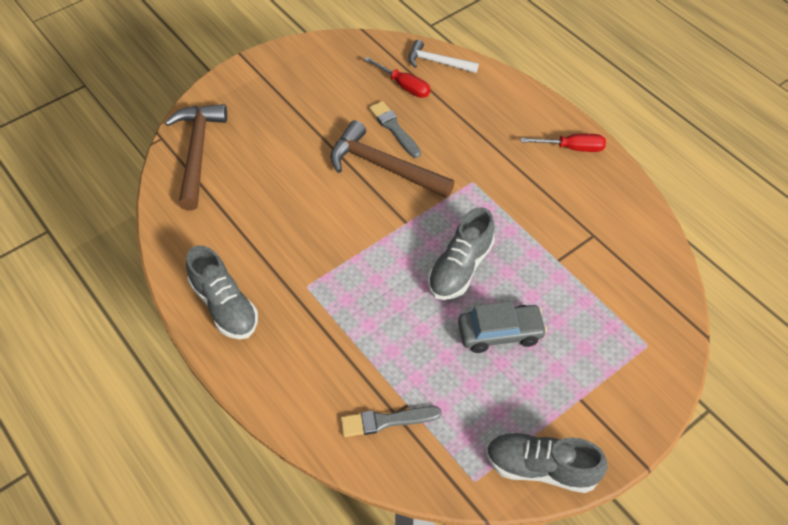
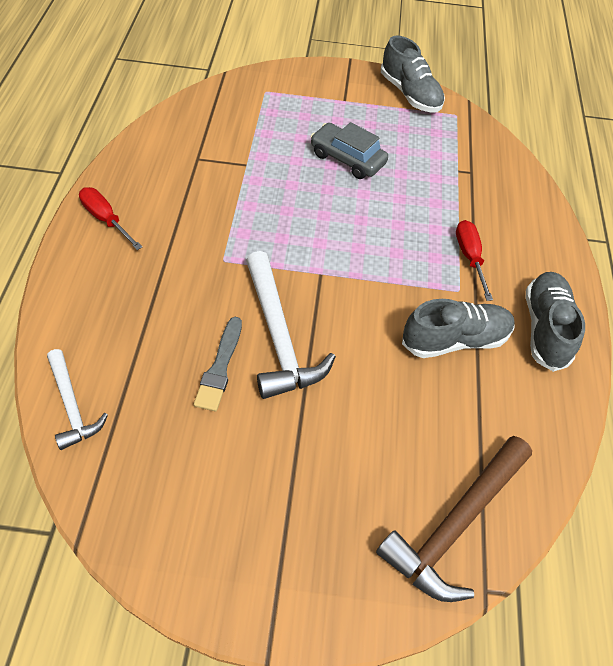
camera: 140 degrees left, 0 degrees up
brown hammer [330,120,455,198] -> white hammer [246,251,336,399]
grey brush [341,406,442,437] -> none
red screwdriver [364,57,430,98] -> red screwdriver moved to [456,220,493,301]
grey shoe [428,207,495,300] -> grey shoe moved to [402,299,515,358]

